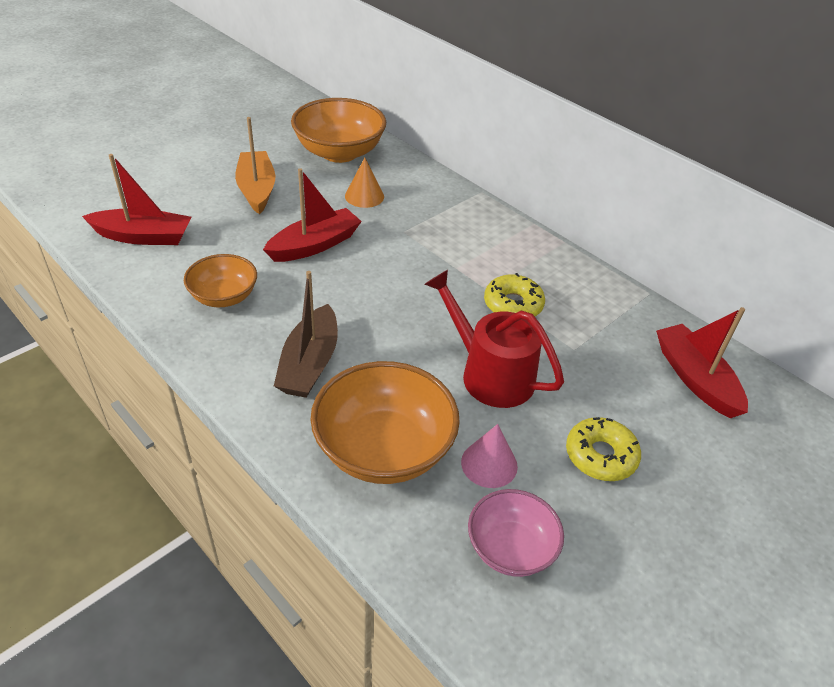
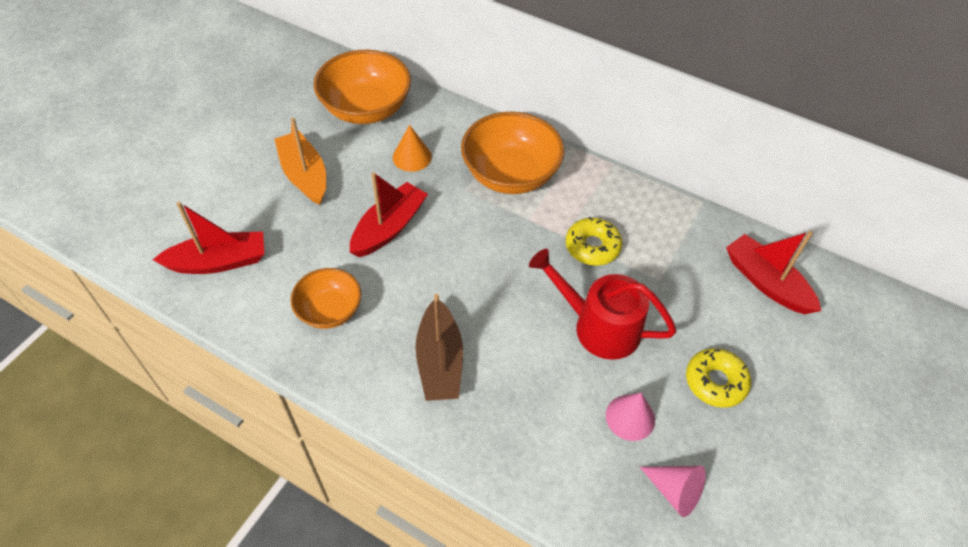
camera: 15 degrees left, 10 degrees up
orange bowl [310,361,460,484] -> orange bowl moved to [461,112,565,194]
pink bowl [468,489,564,577] -> pink cone [640,466,706,517]

